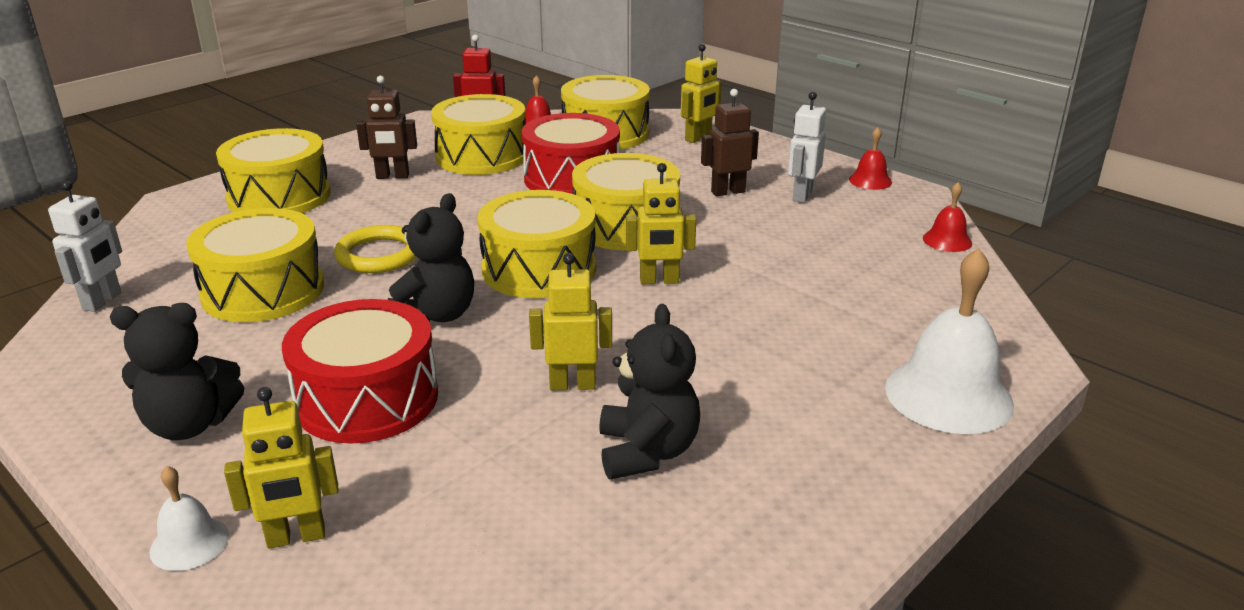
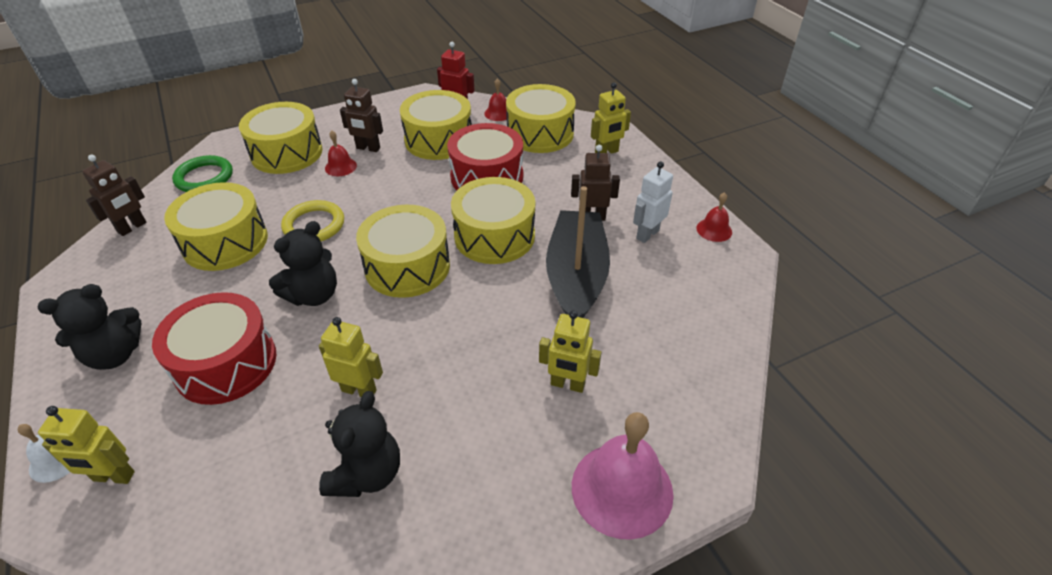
camera: 20 degrees right, 15 degrees up
white robot [48,181,122,312] -> brown robot [82,154,147,236]
black teddy bear [110,303,244,440] -> black teddy bear turned 45 degrees counterclockwise [38,284,141,370]
yellow robot [626,163,696,284] -> yellow robot moved to [539,310,601,393]
white bell [885,248,1014,434] -> pink bell [572,412,674,540]
red bell [923,182,972,252] -> red bell moved to [325,131,357,176]
none -> green ring [172,155,233,192]
none -> black boat [546,186,610,318]

